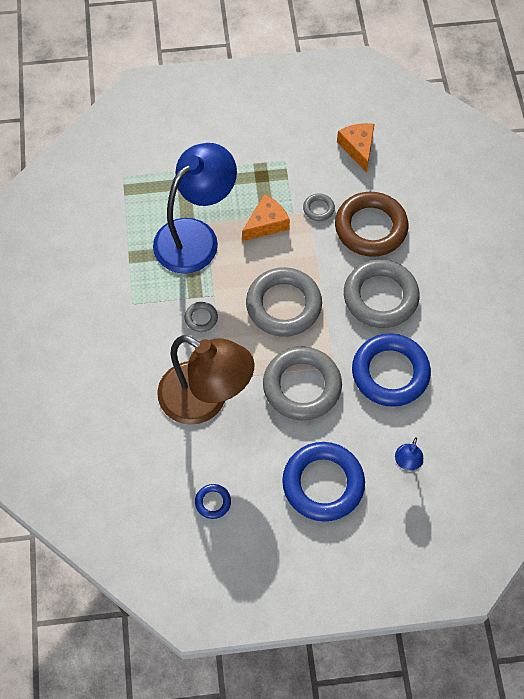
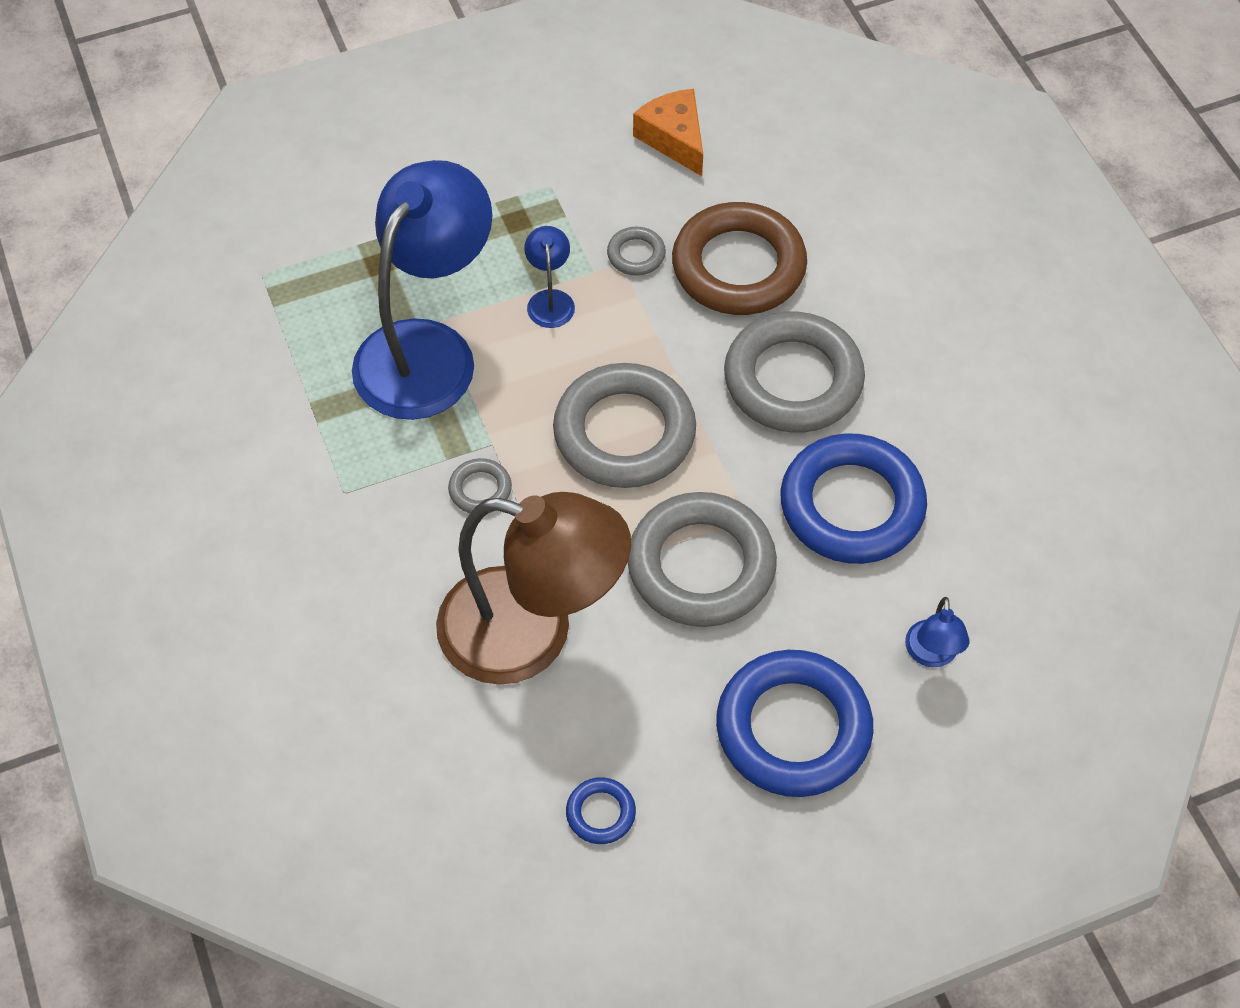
camera: 15 degrees left, 5 degrees down
orange cheese [242,194,290,241] -> blue lamp [524,226,575,328]

